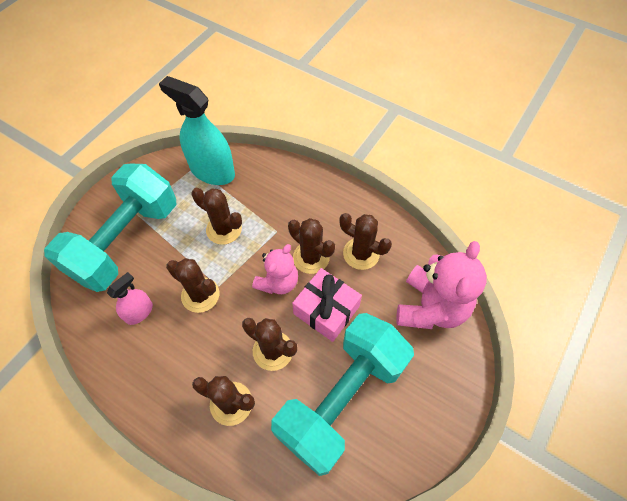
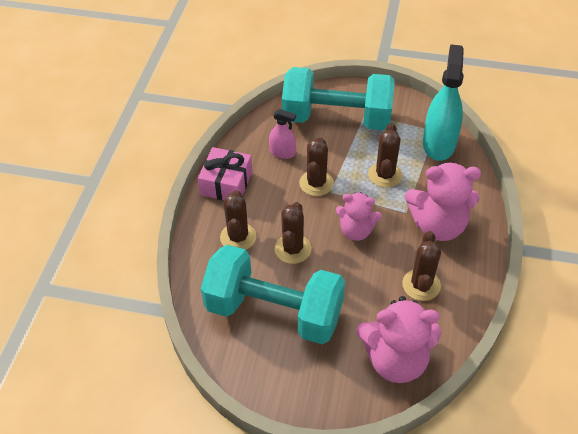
camera: 70 degrees right, 10 degrees down
brown cactus [288,218,335,274] -> none
pink gift [292,268,362,342] -> pink gift moved to [198,147,252,200]
none -> pink teddy bear [405,162,481,241]

